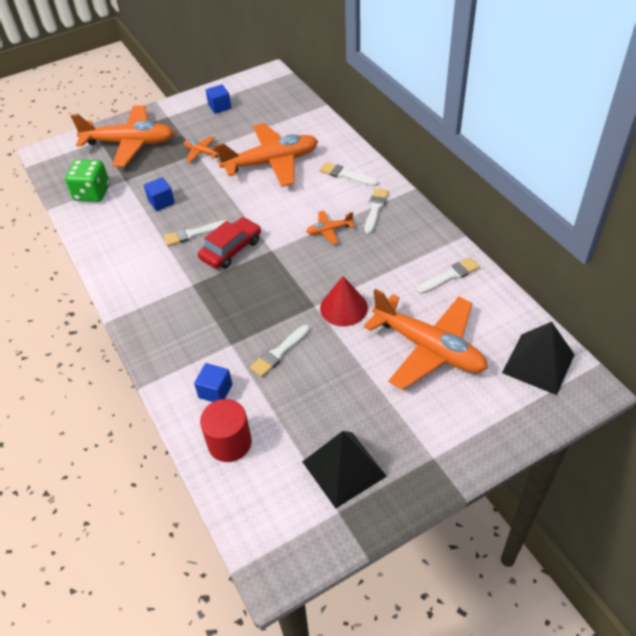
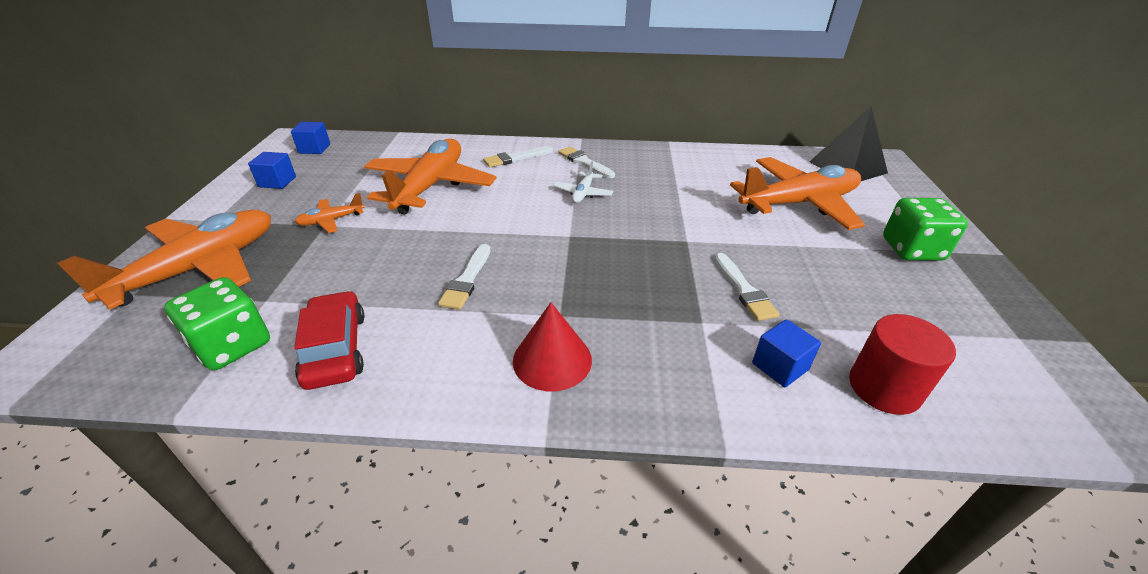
camera: 60 degrees left, 10 degrees down
blue cube [144,177,175,211] -> blue cube moved to [291,122,330,154]
red car [198,217,261,269] -> red car moved to [294,291,365,390]
black pyramid [302,431,387,508] -> none
orange plane [306,211,354,244] -> white plane [553,161,613,203]
red cone [320,276,368,326] -> red cone moved to [513,302,592,391]
white brush [417,257,480,294] -> none
none -> green dice [883,198,968,261]

